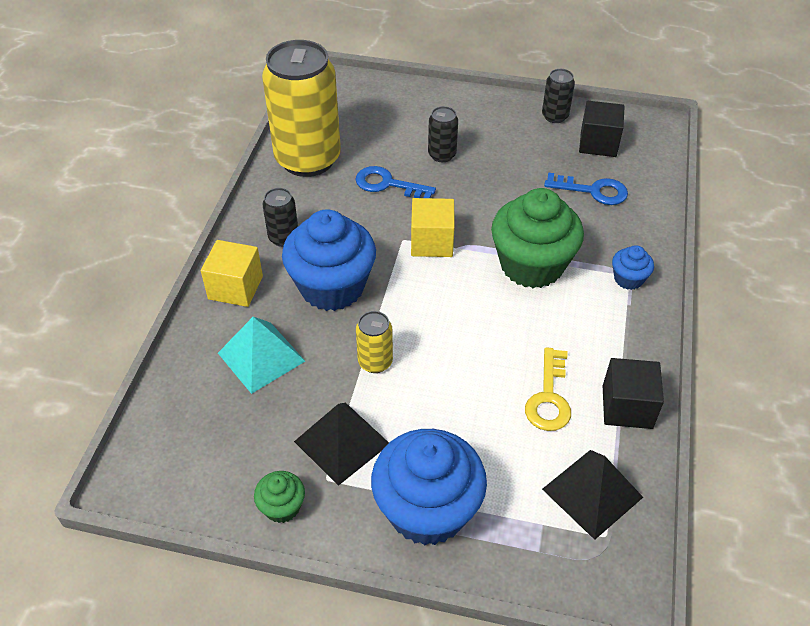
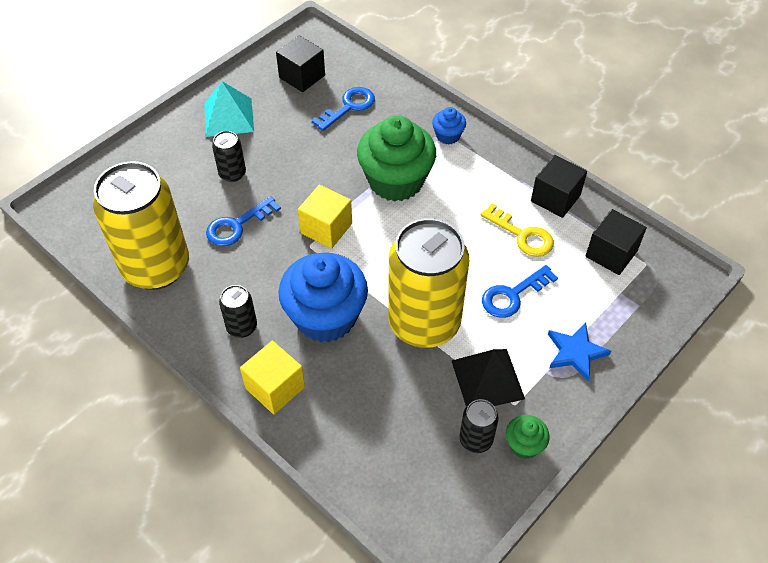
camera: 60 degrees left, 5 degrees up
turquoise pyramid [218,316,305,394] -> turquoise pyramid moved to [204,81,254,137]
yellow can [356,311,393,373] -> yellow can [388,218,469,348], size x2.33
blue cupcake [371,429,487,546] -> blue star [548,322,611,381]
black can [542,69,575,123] -> black can moved to [459,399,499,453]
black pyramid [542,450,643,540] -> black cube [585,209,647,275]
none -> blue key [482,265,558,318]

